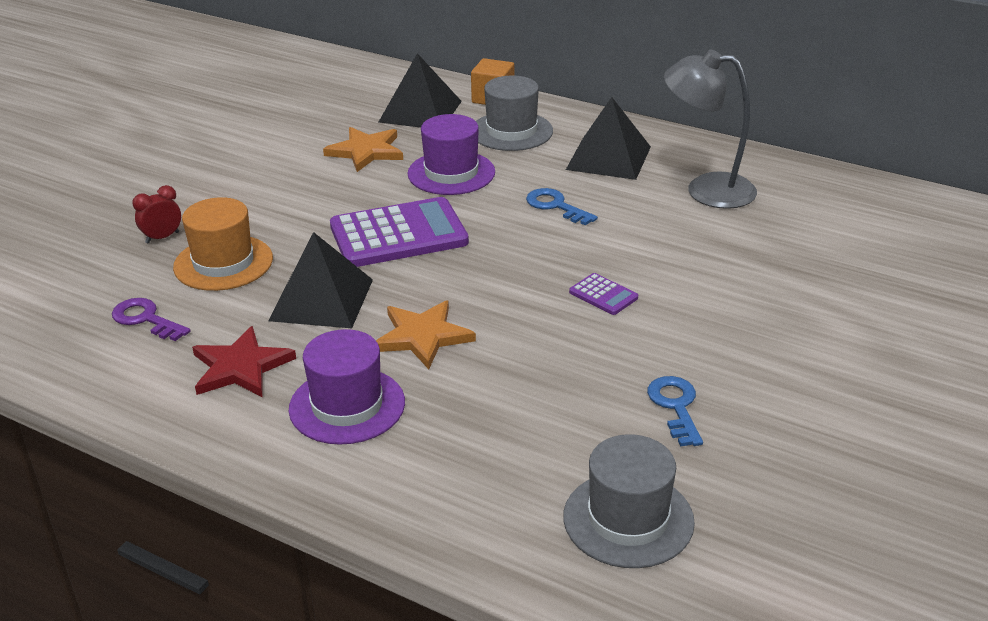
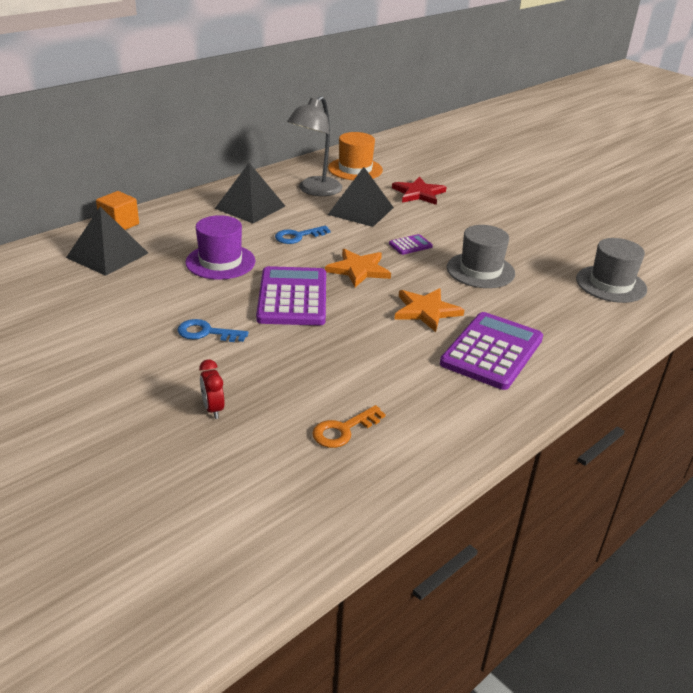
camera: 75 degrees left, 0 degrees up
purple key [112,298,190,341] -> orange key [312,405,386,448]
orange hat [173,197,273,291] -> orange hat moved to [328,132,383,180]
red star [192,326,296,397] -> red star moved to [392,177,447,205]
black pyramid [268,232,373,328] -> black pyramid moved to [328,167,394,227]
purple hat [289,329,405,445] -> purple calculator [440,312,543,390]
orange star [323,127,403,172] -> orange star moved to [325,249,391,287]
grey hat [476,76,553,151] -> grey hat moved to [447,225,515,288]
blue key [647,376,703,446] -> blue key moved to [177,319,249,342]

